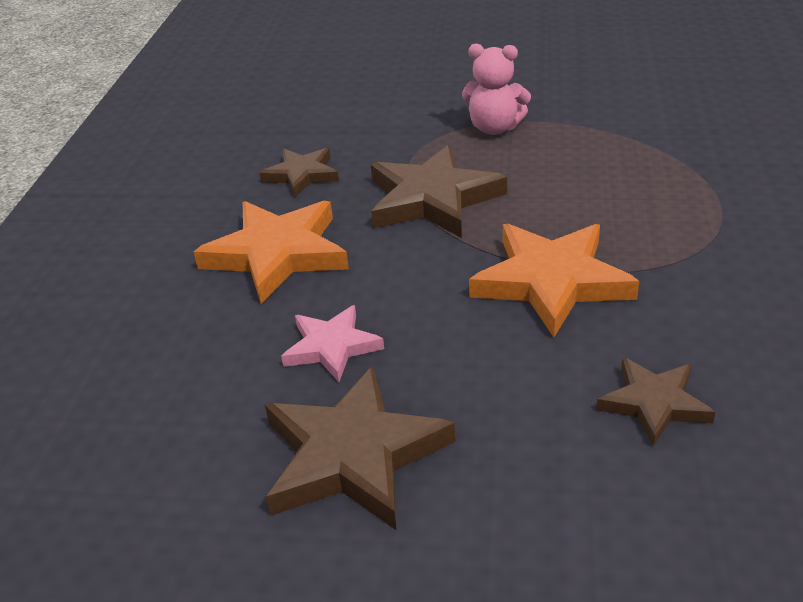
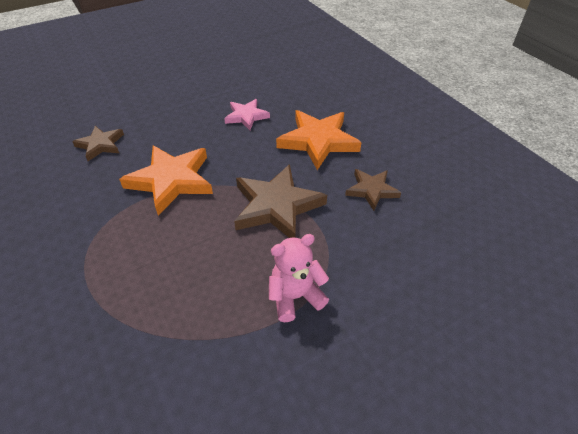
camera: 140 degrees right, 10 degrees up
brown star [265,366,455,531] -> none

